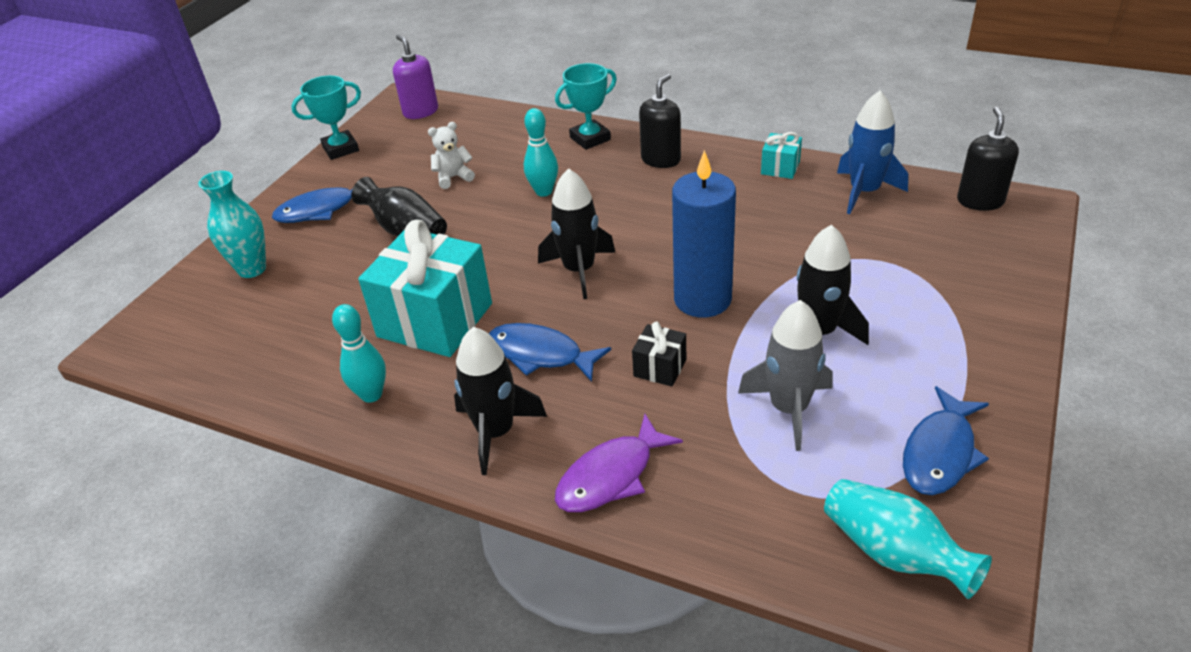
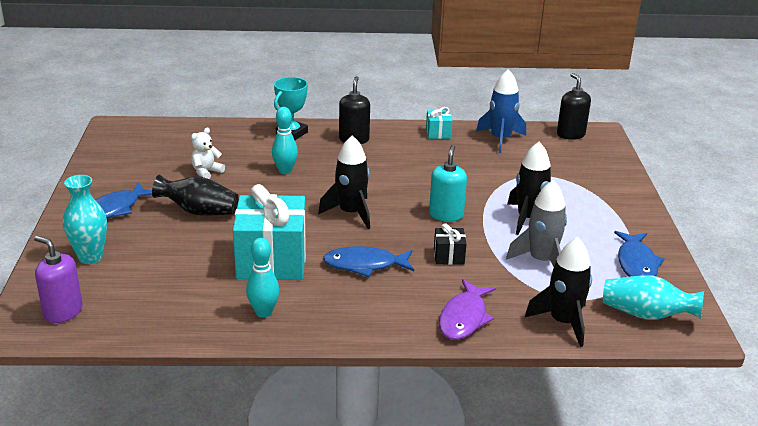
camera: 30 degrees left, 10 degrees down
turquoise trophy [291,76,361,160] -> none
purple soap dispenser [393,34,438,119] -> purple soap dispenser moved to [34,236,83,323]
black rocket [454,327,547,475] -> black rocket moved to [525,237,592,347]
blue candle [672,150,736,317] -> turquoise soap dispenser [429,145,467,222]

